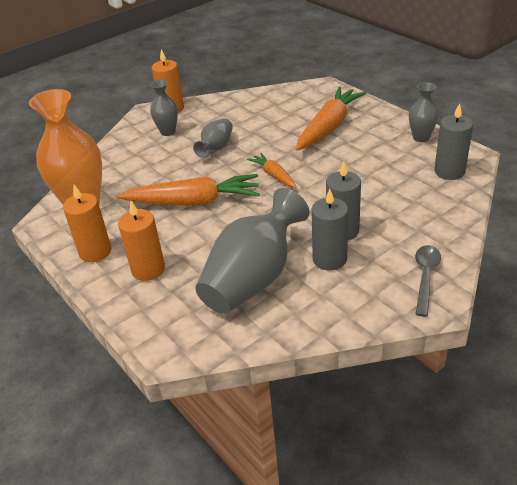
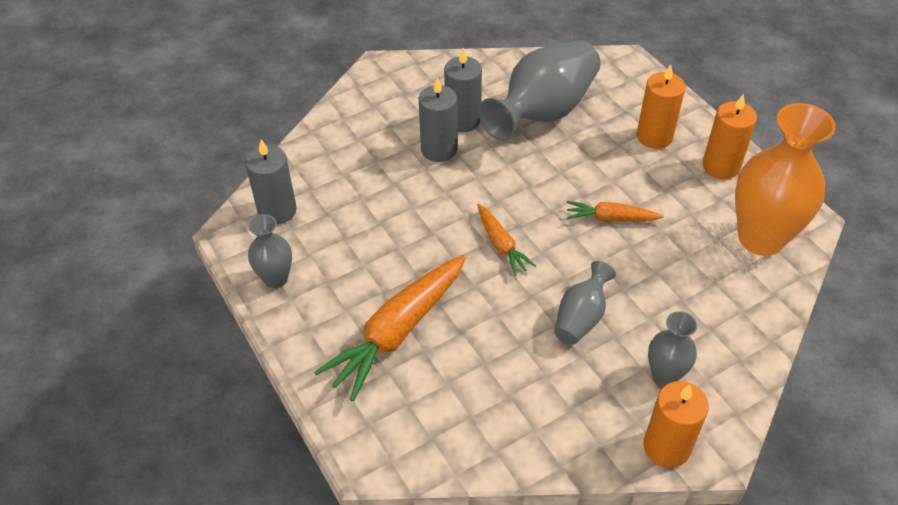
camera: 175 degrees left, 10 degrees up
orange carrot [117,174,260,206] -> orange carrot [567,201,664,221], size x0.52
grey spoon [415,245,441,317] -> none

